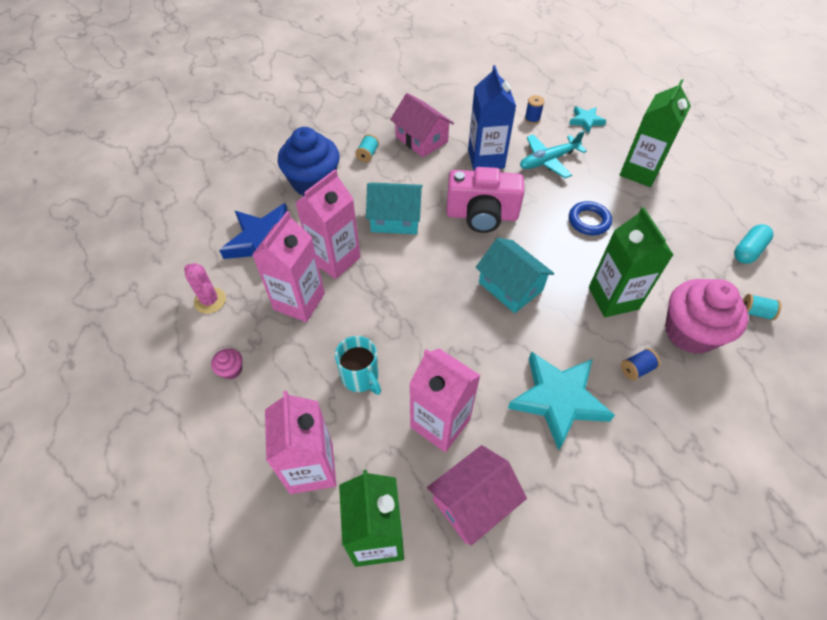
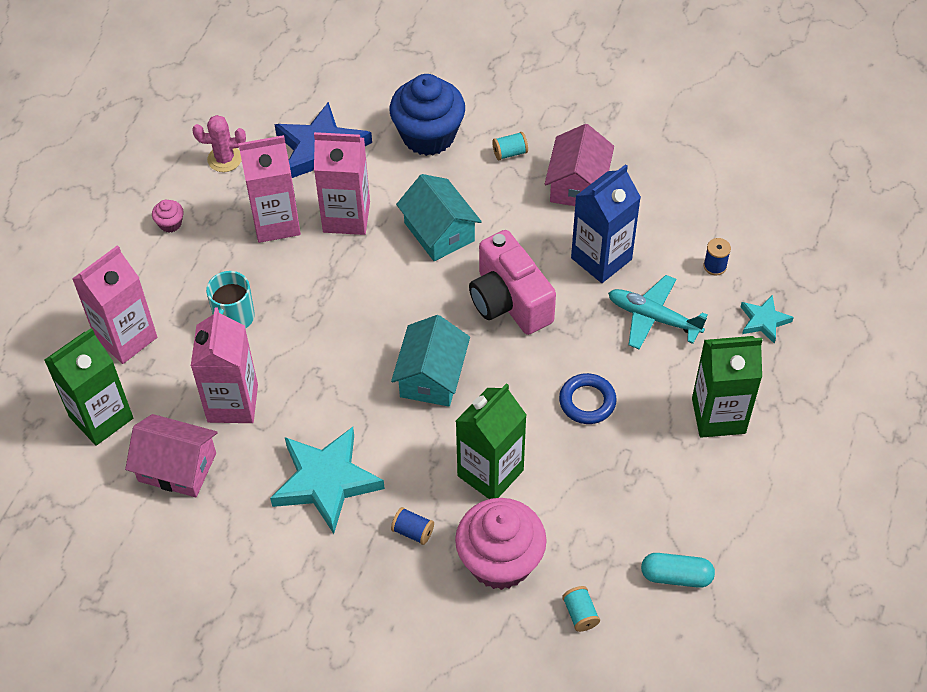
camera: 55 degrees right, 0 degrees up
pink cactus [184,263,226,314] -> pink cactus turned 75 degrees clockwise [192,115,246,172]

